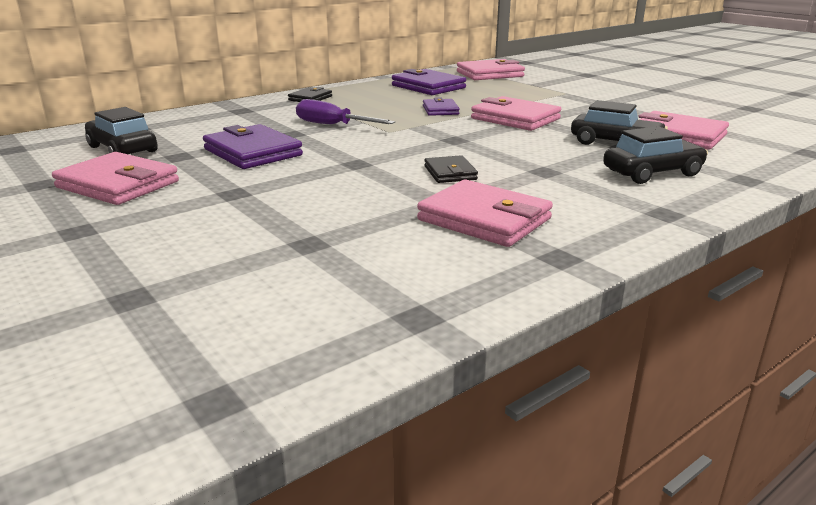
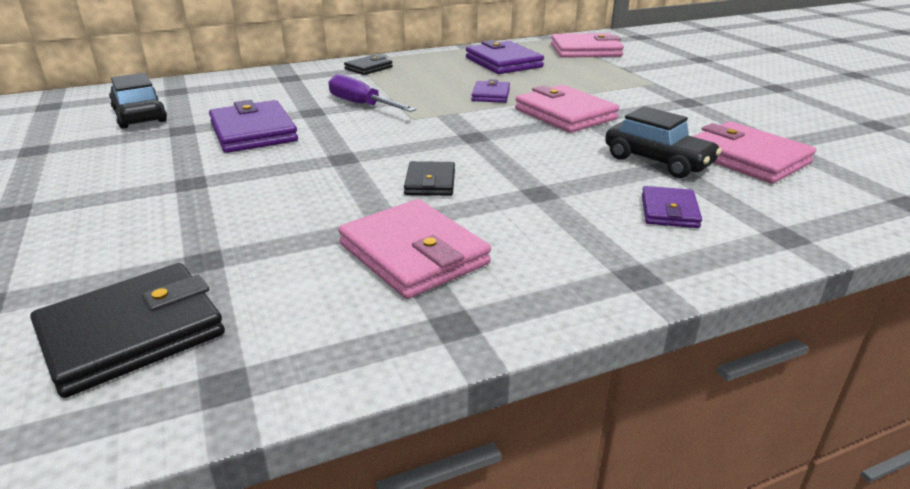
camera: 15 degrees right, 5 degrees up
pink wallet [52,152,179,205] -> none
black car [603,126,708,184] -> purple wallet [642,186,702,228]
none -> black wallet [31,263,225,398]

